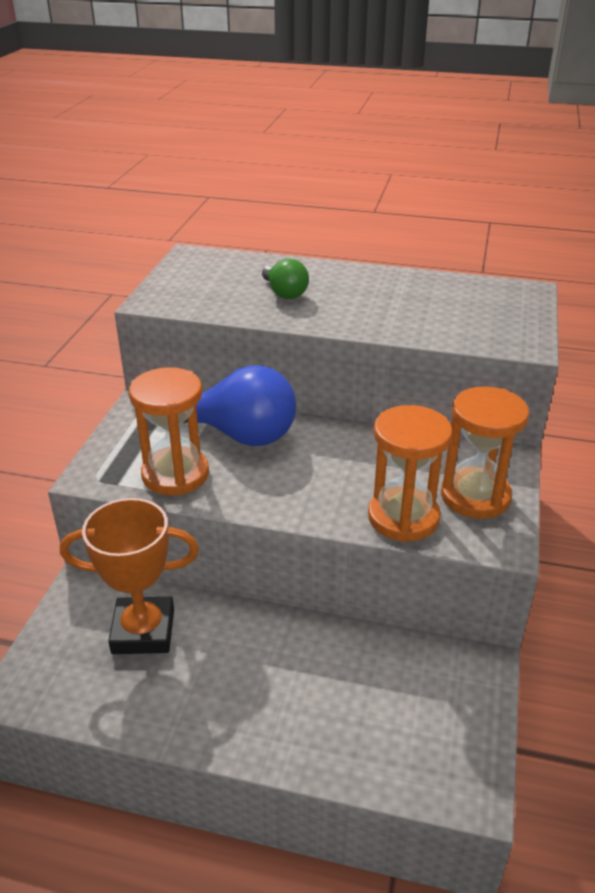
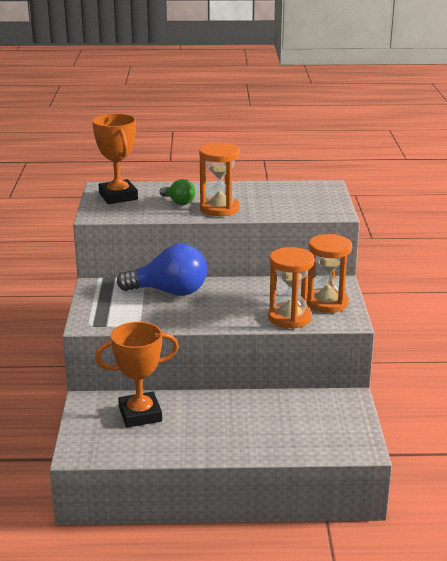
camera: 15 degrees left, 10 degrees down
orange hourglass [129,367,209,495] -> orange hourglass moved to [199,143,240,216]
none -> orange trophy [92,114,138,204]

